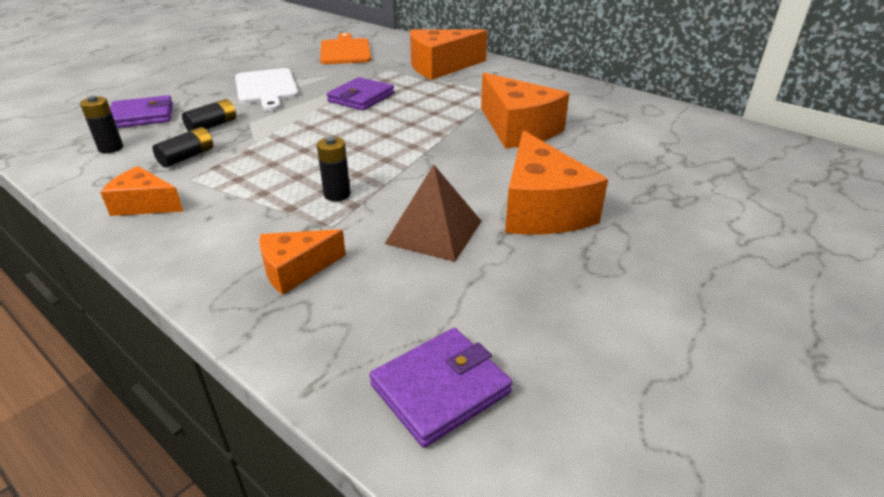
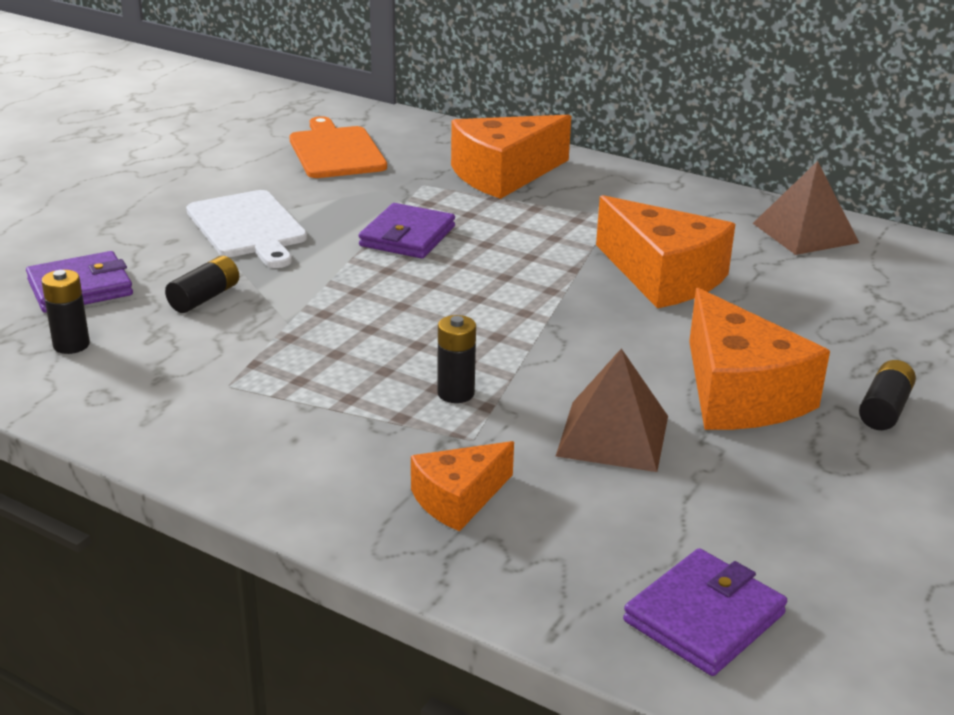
camera: 10 degrees left, 5 degrees down
orange cheese [100,166,183,216] -> none
black battery [153,127,213,168] -> black battery moved to [859,360,916,430]
none -> brown pyramid [753,161,859,255]

